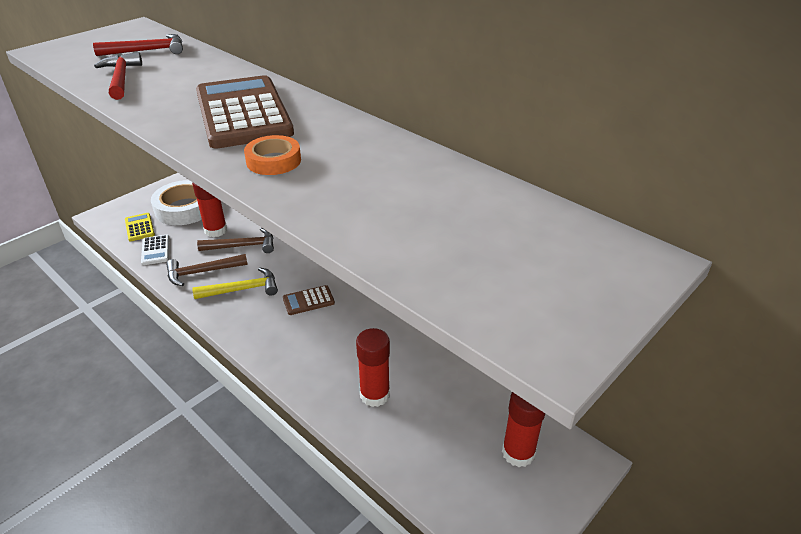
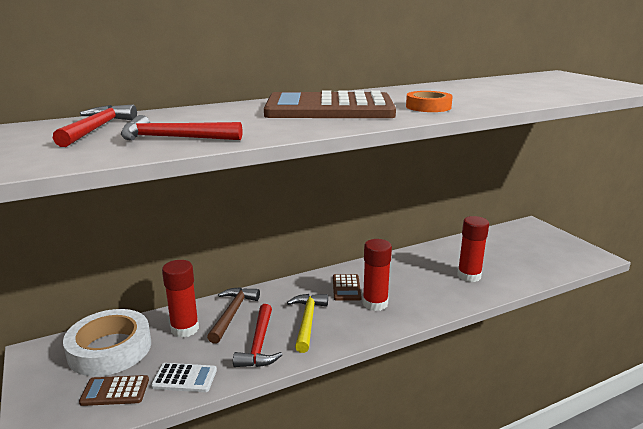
camera: 70 degrees left, 15 degrees down
yellow calculator [125,213,155,241] -> brown calculator [79,375,149,406]
brown hammer [166,254,248,286] -> red hammer [233,304,282,367]
red glue stick [502,392,545,467] -> red glue stick moved to [362,239,392,311]

